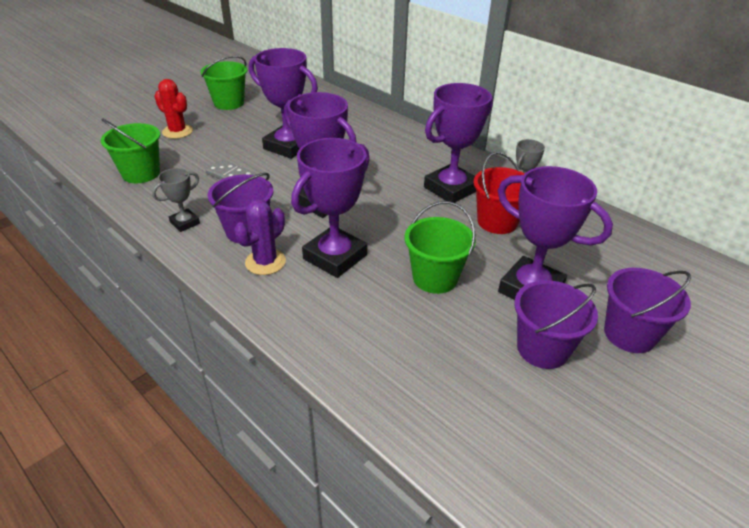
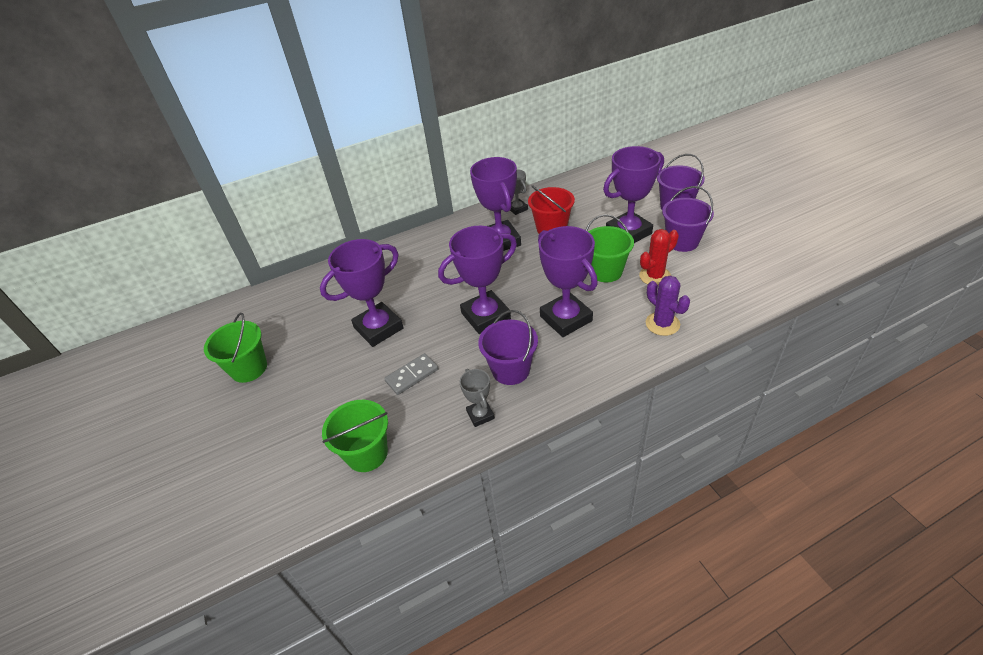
camera: 65 degrees left, 5 degrees up
red cactus [154,79,193,139] -> red cactus moved to [639,229,679,285]
purple cactus [234,199,286,275] -> purple cactus moved to [646,276,690,336]

